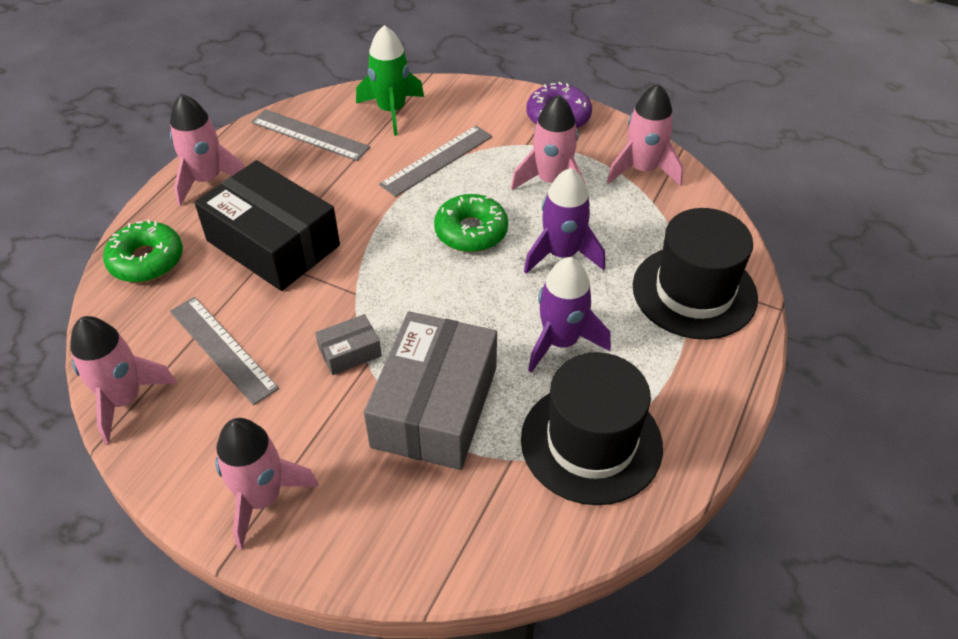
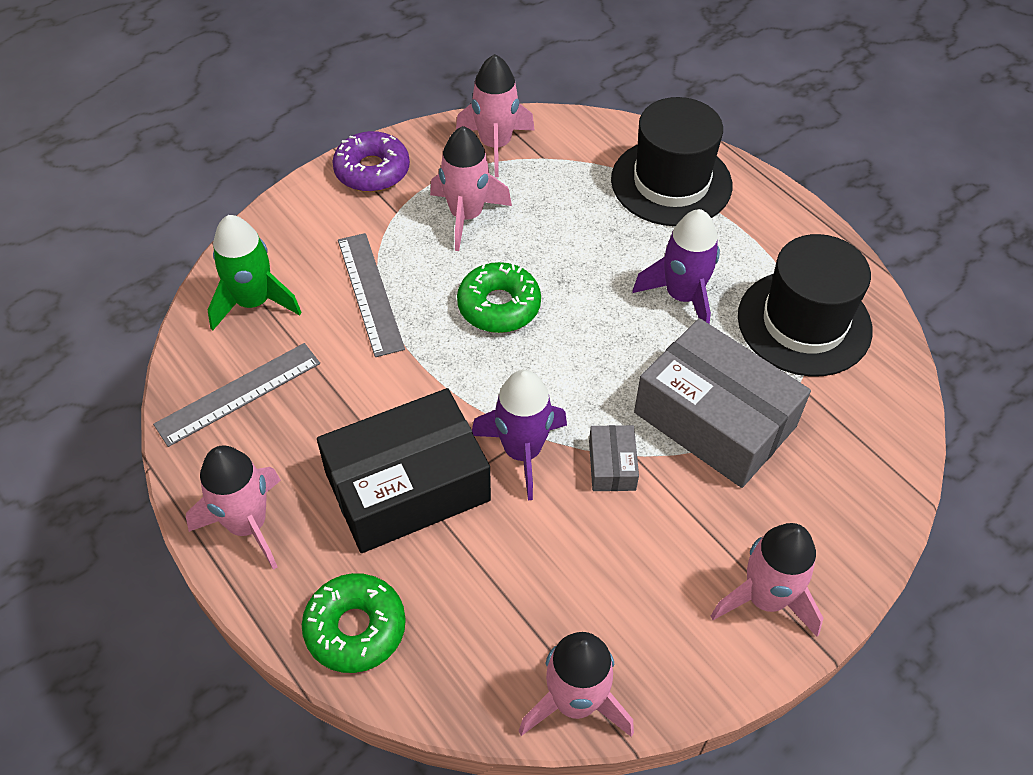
camera: 65 degrees left, 5 degrees up
grey ruler [170,297,279,405] -> none
purple rocket [524,168,605,274] -> purple rocket moved to [472,370,567,501]

